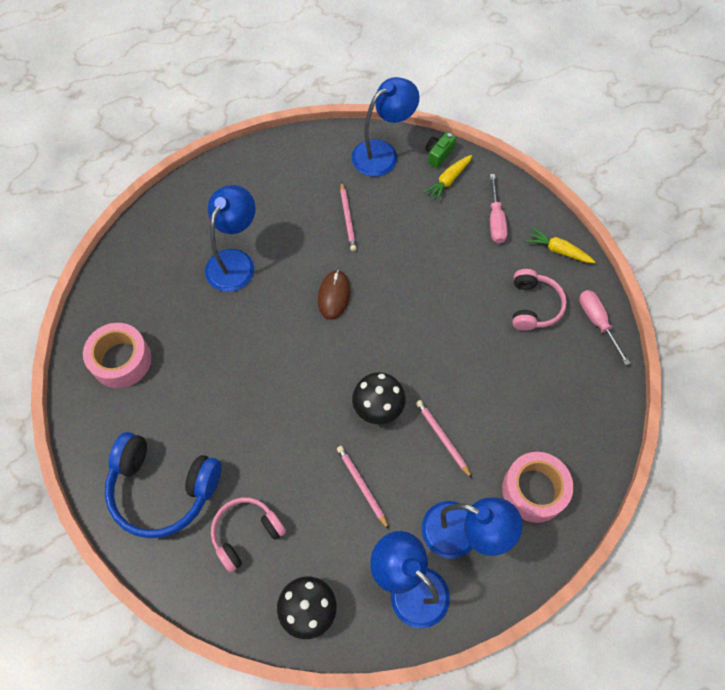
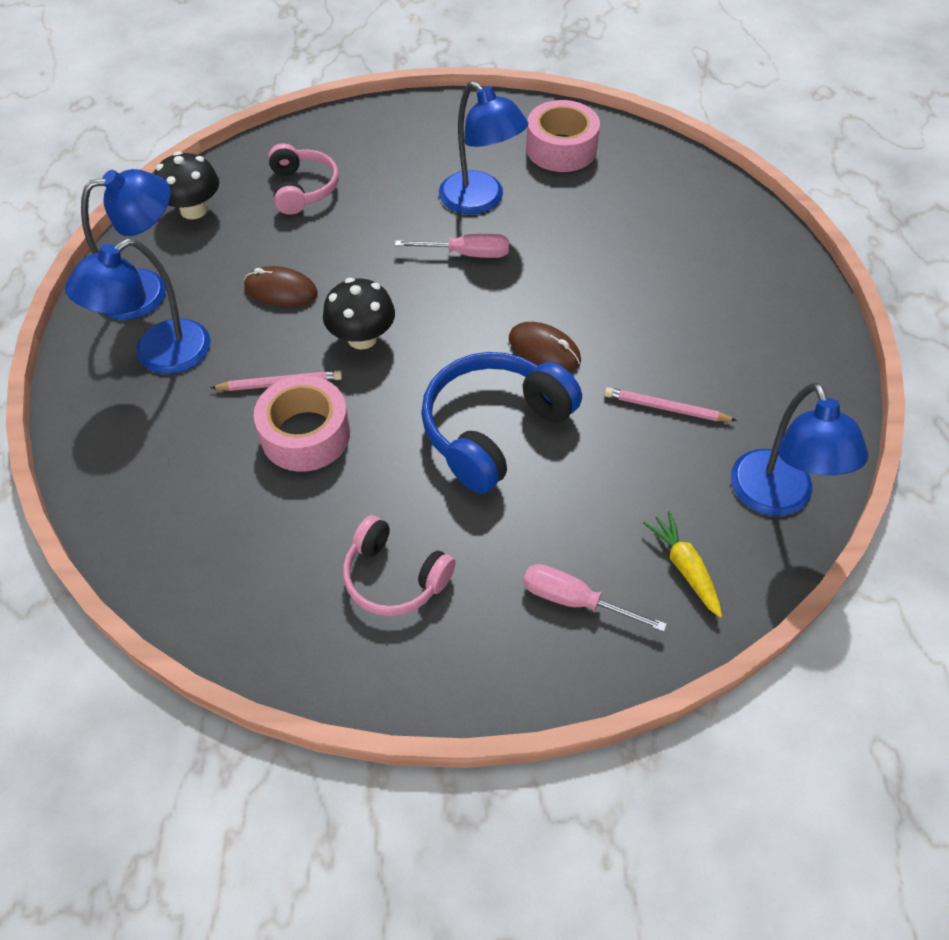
camera: 115 degrees right, 10 degrees down
blue headphones [105,432,221,538] -> blue headphones moved to [421,352,582,494]
blue lamp [205,185,256,292] -> blue lamp moved to [439,81,528,214]
pink pencil [337,446,389,529] -> brown mouse [244,266,318,307]
green camera [425,132,456,168] -> none
pink tape [502,452,573,523] -> pink tape moved to [254,375,350,472]
yellow carrot [526,227,595,263] -> none
pink screwdriver [579,290,630,365] -> pink screwdriver moved to [395,233,509,258]

